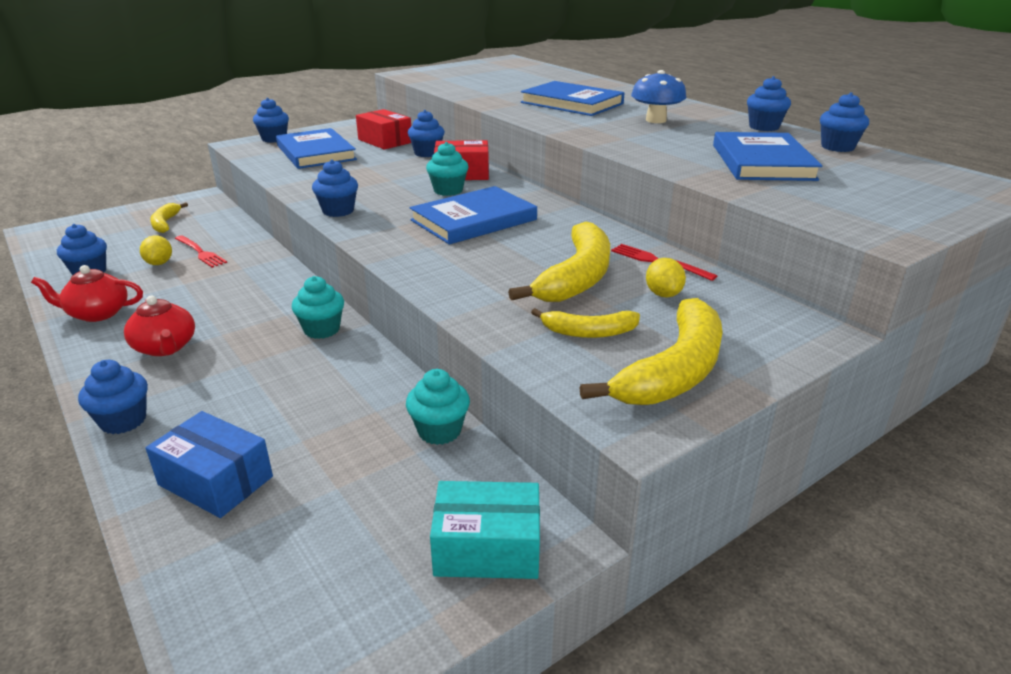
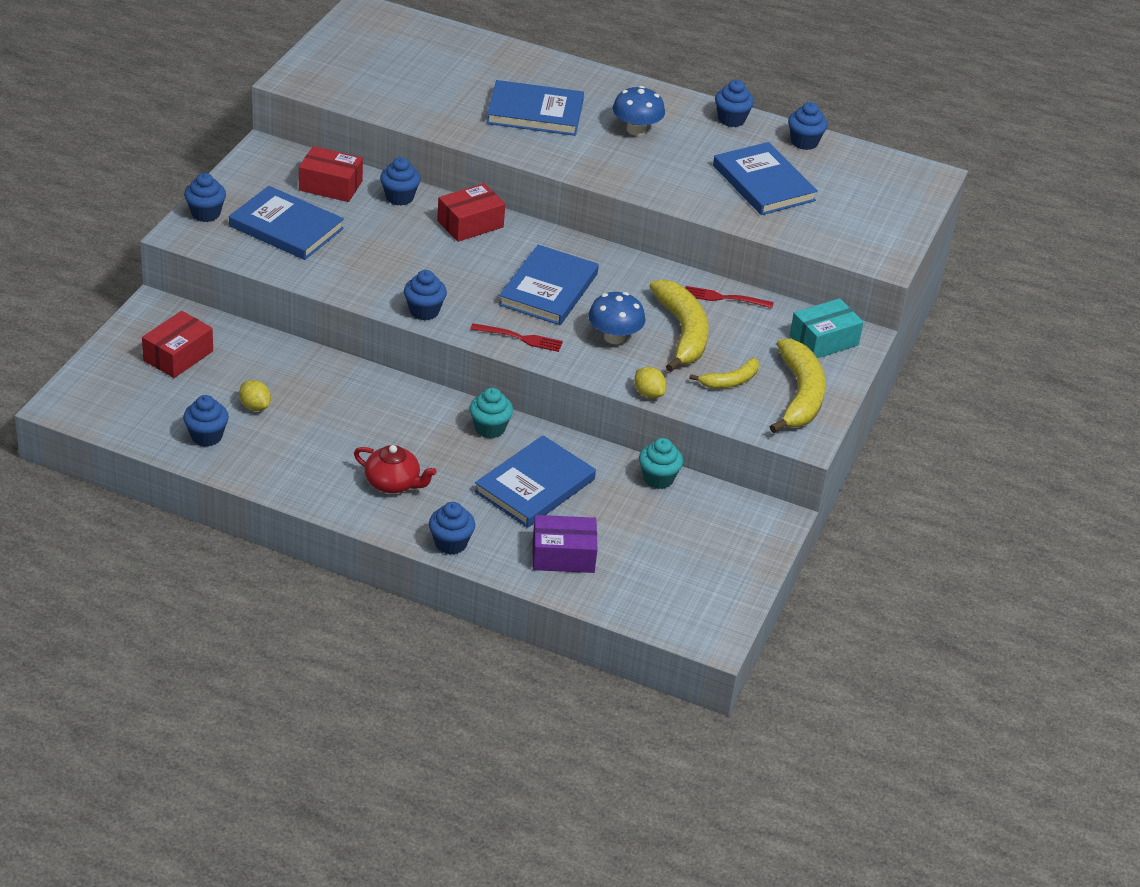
camera: 35 degrees left, 10 degrees up
red teapot [31,265,143,322] -> none
blue box [145,411,273,518] -> purple box [533,515,597,573]
yellow banana [150,203,188,233] -> red box [142,311,213,378]
red fork [175,235,227,268] -> red fork moved to [470,323,563,352]
turquoise cupcake [426,142,469,196] -> none
turquoise box [430,481,540,579] -> turquoise box moved to [789,298,864,358]
yellow lemon [646,258,686,298] -> yellow lemon moved to [634,367,666,398]
none -> blue book [474,435,596,528]
none -> blue mushroom [588,292,645,344]

